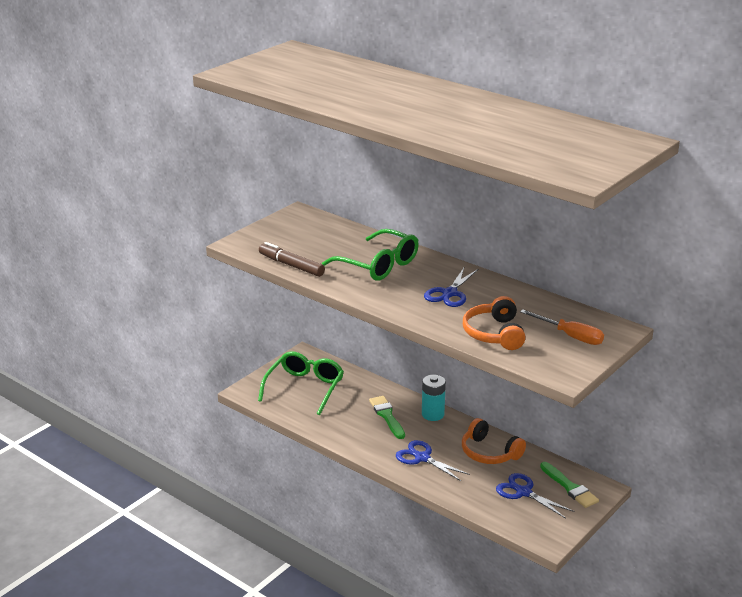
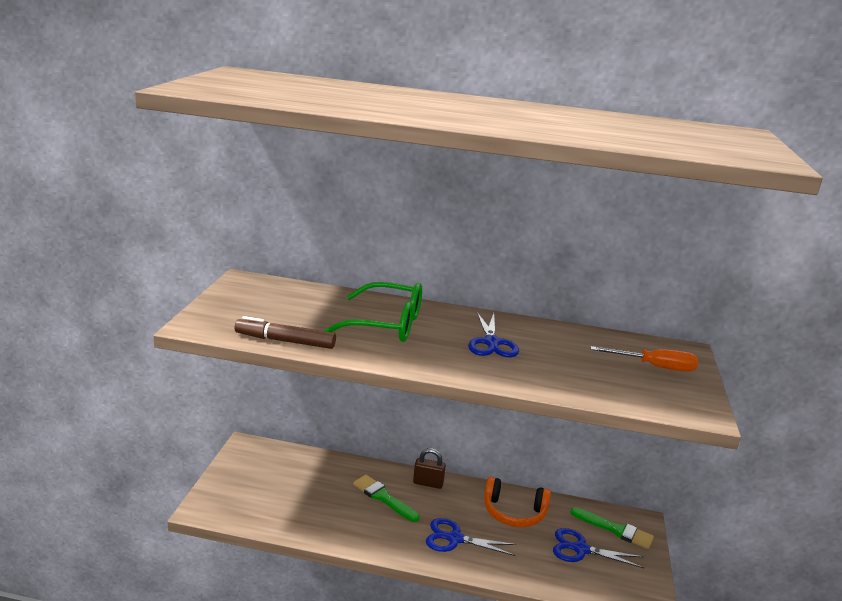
camera: 30 degrees left, 5 degrees down
green glasses [258,351,344,415] -> none
turquoise battery [422,375,446,421] -> brown padlock [413,448,446,489]
orange headphones [463,296,526,350] -> none

